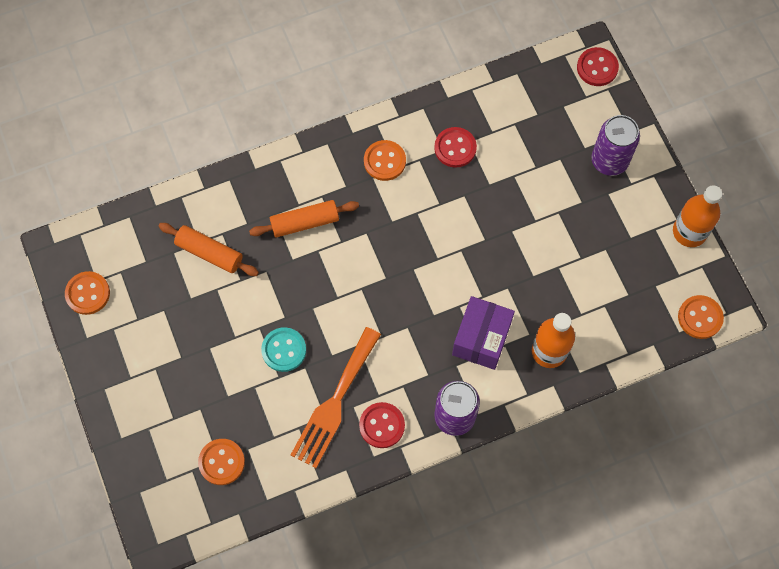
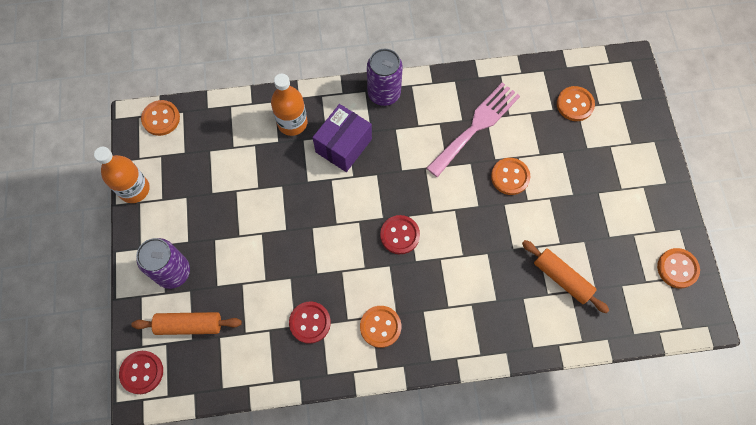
camera: 165 degrees left, 0 degrees up
orange rolling pin [249,200,359,237] -> orange rolling pin moved to [131,312,242,335]
turquoise button [261,327,306,372] -> orange button [491,158,530,195]
orange fork [291,327,381,468] -> pink fork [426,82,520,177]
red button [359,402,405,448] -> red button moved to [380,215,420,254]

